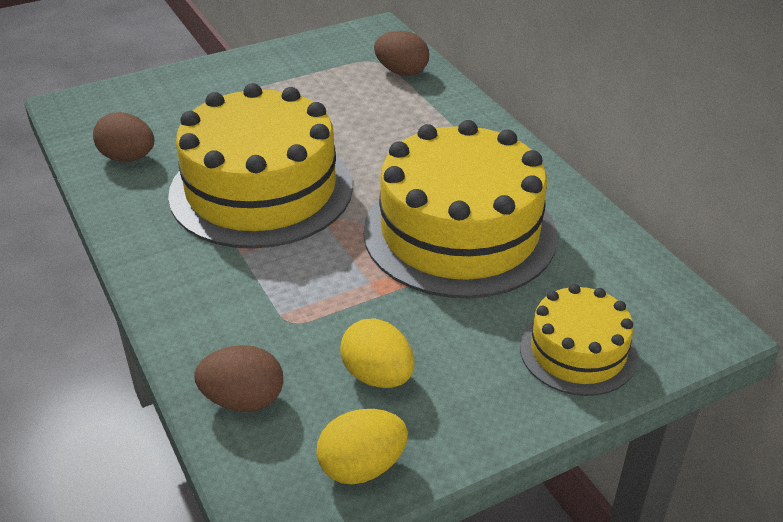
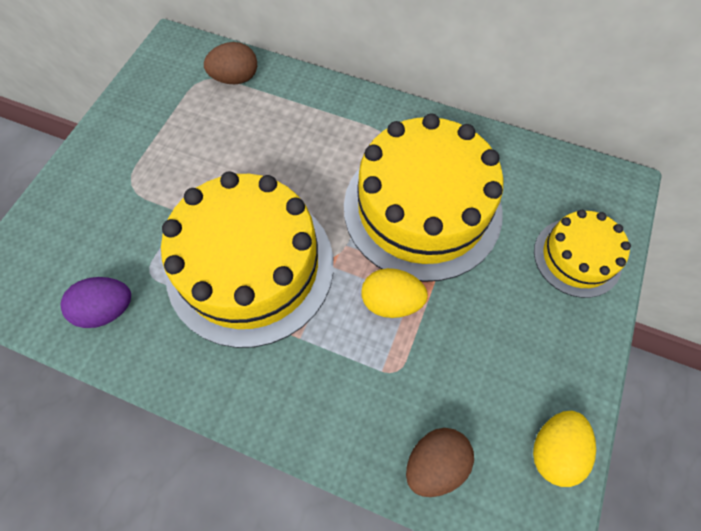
camera: 40 degrees left, 25 degrees up
brown egg [93,112,155,162] -> purple egg [61,277,131,328]
yellow egg [340,318,414,388] -> yellow egg moved to [362,268,428,318]

